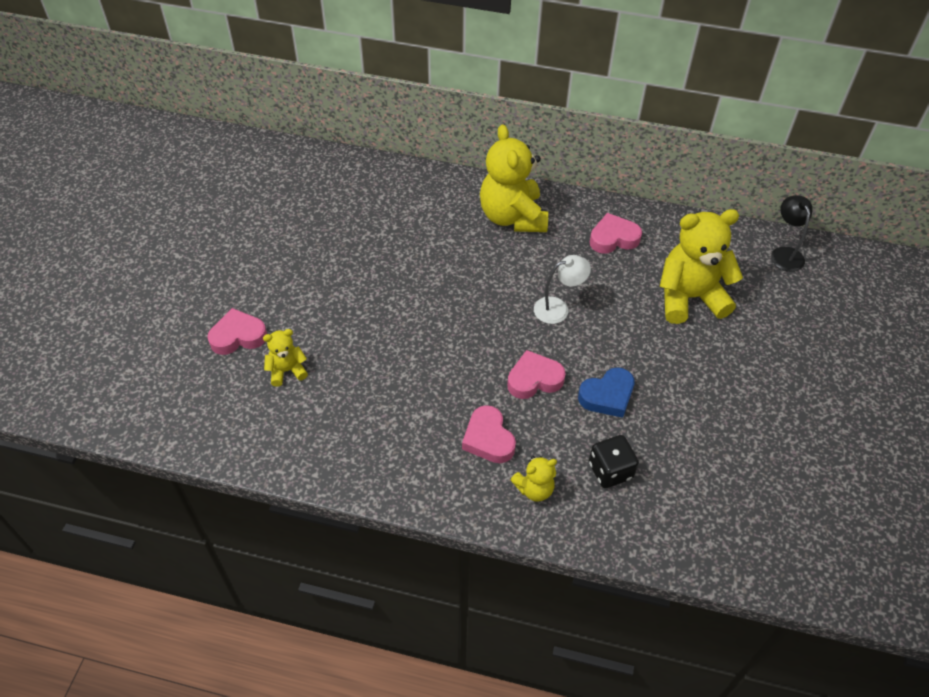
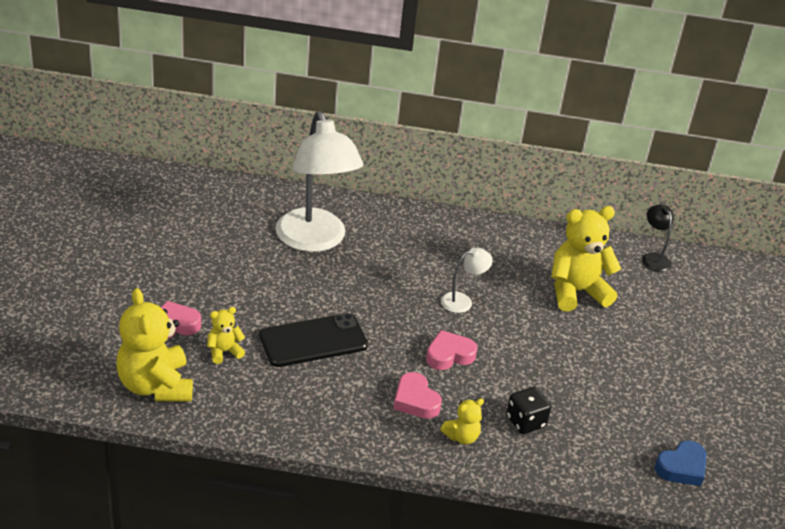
camera: 10 degrees left, 15 degrees down
yellow teddy bear [480,124,548,232] -> yellow teddy bear moved to [116,288,193,402]
blue heart [578,367,634,418] -> blue heart moved to [655,440,707,486]
pink heart [590,213,642,254] -> none
none -> black phone [259,313,368,367]
none -> white lamp [276,111,363,252]

